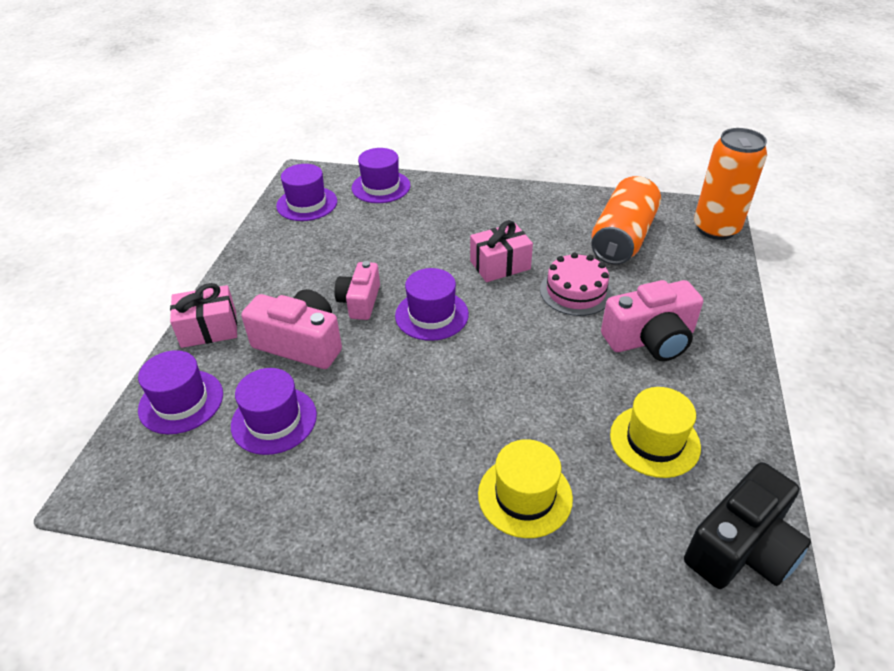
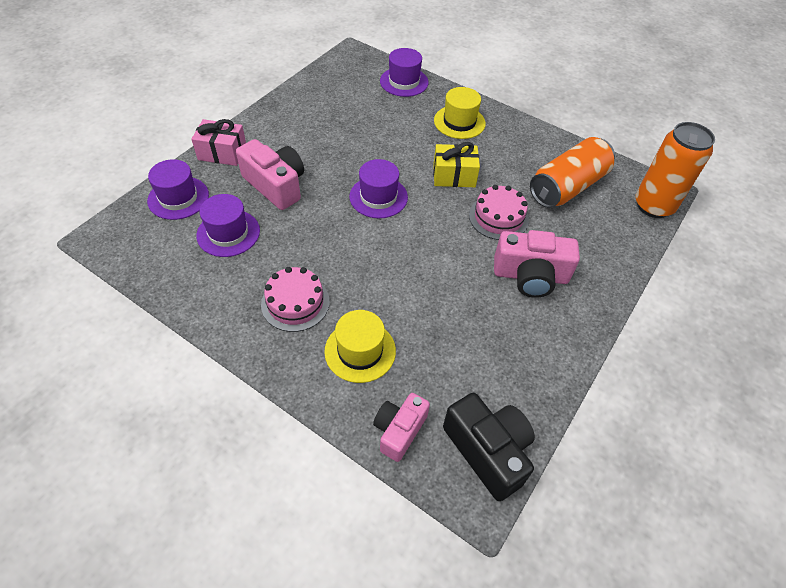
camera: 20 degrees right, 10 degrees up
purple hat [276,164,337,221] -> none
pink camera [334,261,380,320] -> pink camera moved to [373,393,430,462]
pink gift [470,220,533,282] -> yellow gift [433,142,480,187]
yellow hat [610,387,701,478] -> yellow hat moved to [434,87,486,139]
black camera [684,462,811,589] -> black camera turned 105 degrees counterclockwise [443,393,535,501]
none -> pink cake [261,267,330,332]

